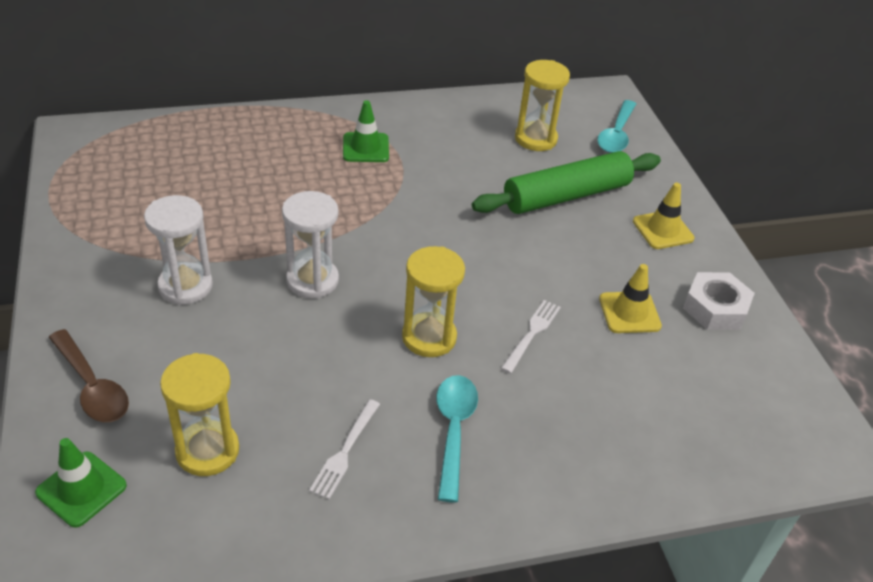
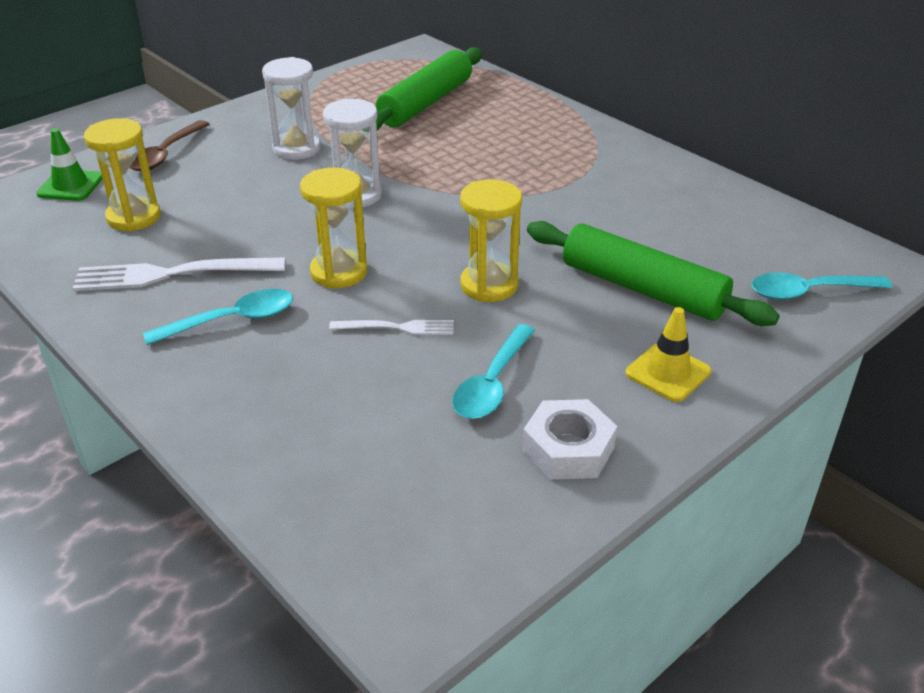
camera: 65 degrees right, 5 degrees down
white fork [309,399,380,499] -> white fork [72,257,285,291], size x1.78
green traffic cone [343,100,389,162] -> none
yellow hourglass [515,60,570,151] -> yellow hourglass moved to [460,179,522,302]
yellow traffic cone [599,264,662,333] -> turquoise spoon [452,324,535,419]
none -> green rolling pin [376,47,482,130]

